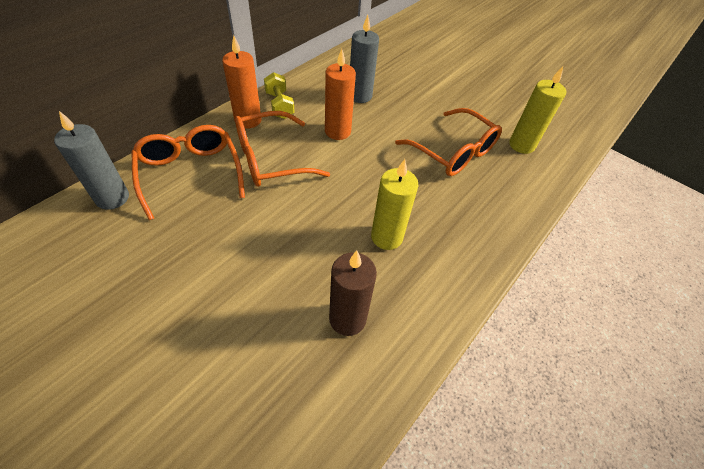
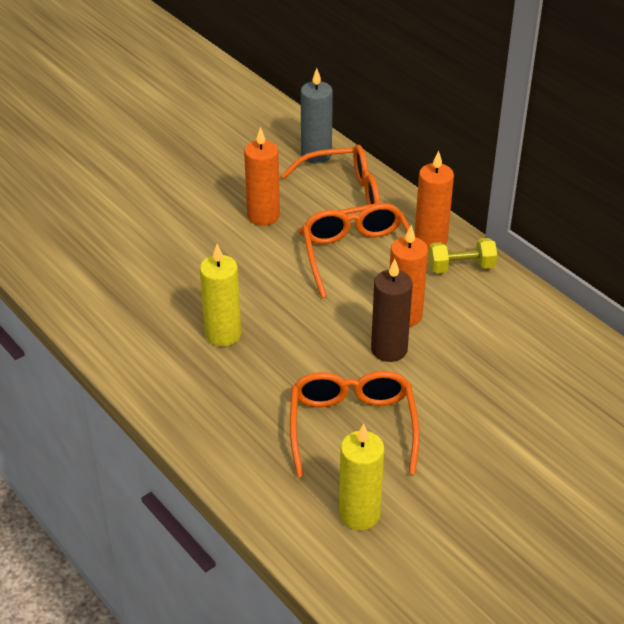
camera: 105 degrees right, 10 degrees down
brown candle [329,251,377,336] -> brown candle moved to [371,259,413,362]
grey candle [350,15,379,103] -> none
orange glasses [395,108,502,176] -> orange glasses turned 120 degrees clockwise [290,371,420,477]
none -> orange candle [244,127,280,226]

